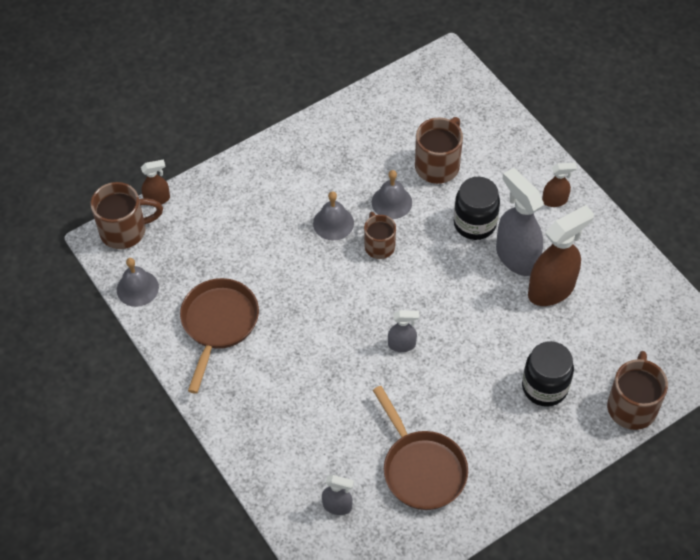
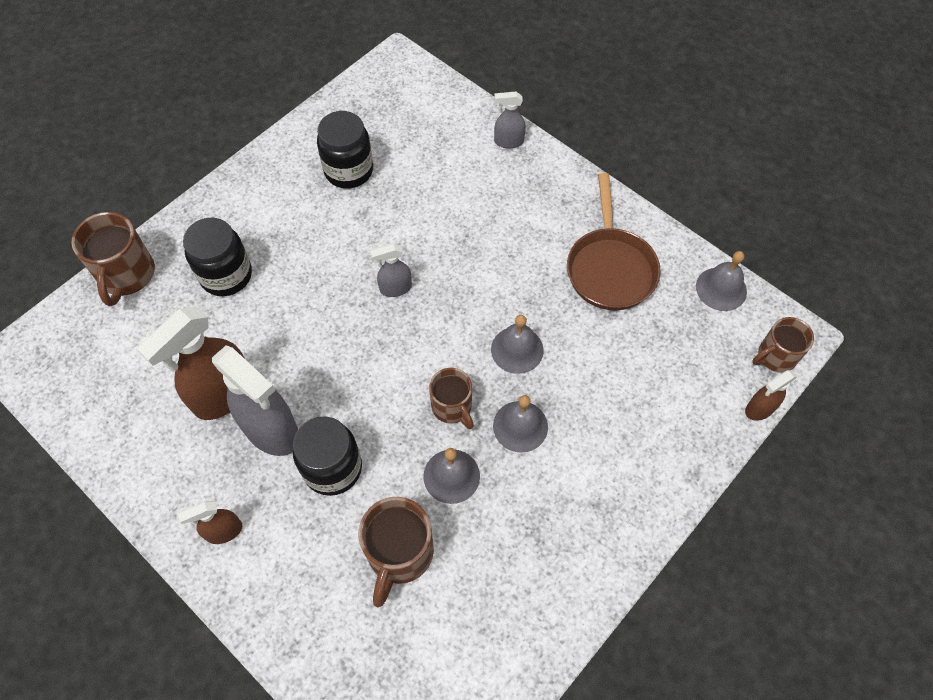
camera: 165 degrees right, 5 degrees up
brown mug [91,182,163,249] -> brown mug [752,317,814,373], size x0.66
grey spray bottle [322,475,354,515] -> grey spray bottle moved to [494,92,526,149]
brown pan [373,386,468,510] -> black jar [317,111,373,188]
none -> grey bell [491,315,544,374]

